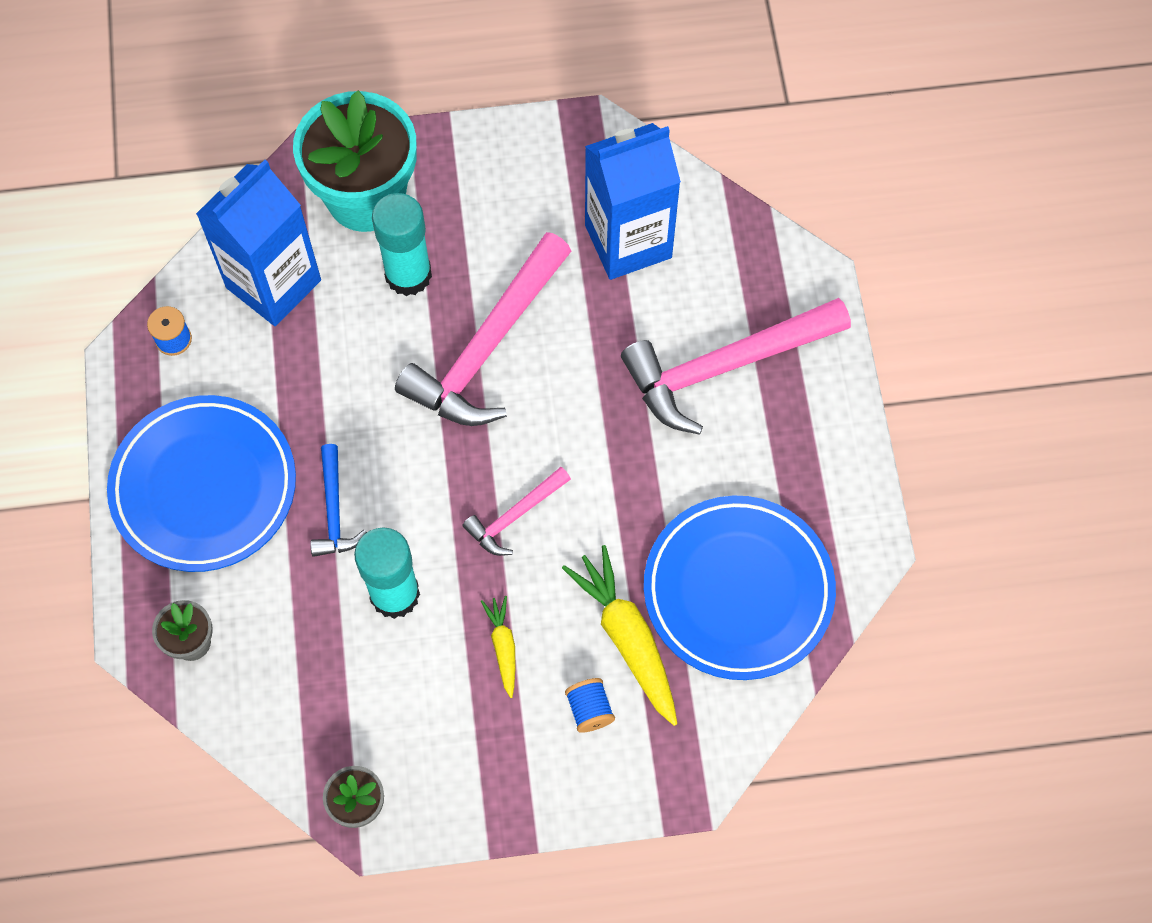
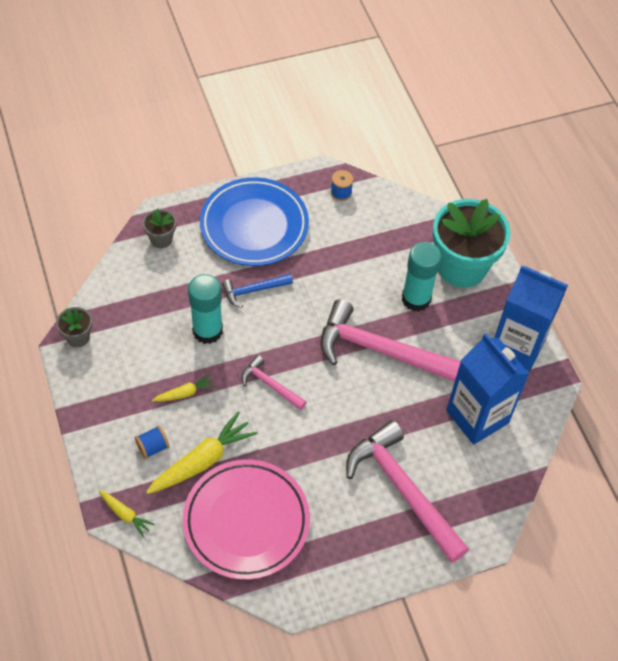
camera: 75 degrees right, 10 degrees down
blue carton [196,160,321,326] -> blue carton moved to [494,265,568,371]
blue plate [644,495,836,680] -> pink plate [182,459,310,580]
none -> yellow carrot [99,490,155,537]

